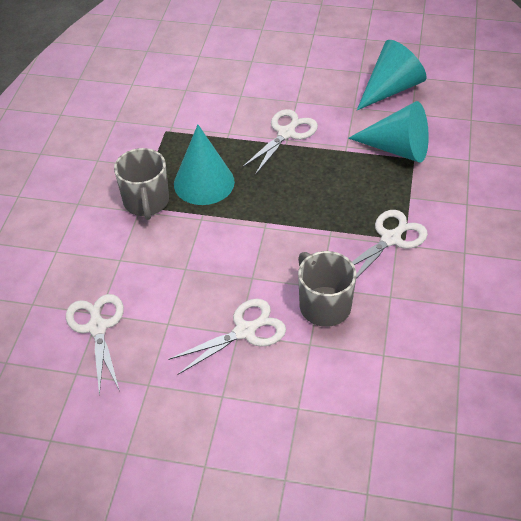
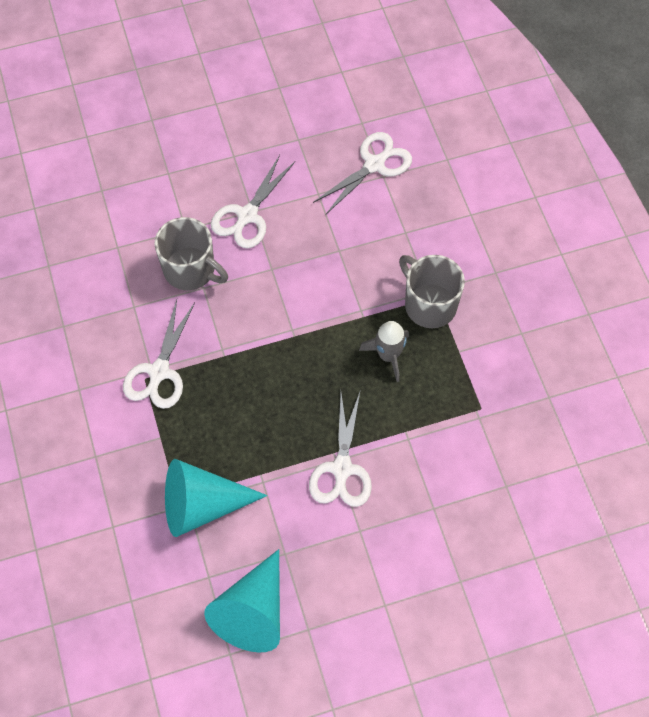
camera: 150 degrees right, 15 degrees up
white scissors [66,294,124,396] -> white scissors turned 90 degrees counterclockwise [313,132,412,214]
turquoise cone [174,125,235,205] -> grey rocket [359,321,409,382]

